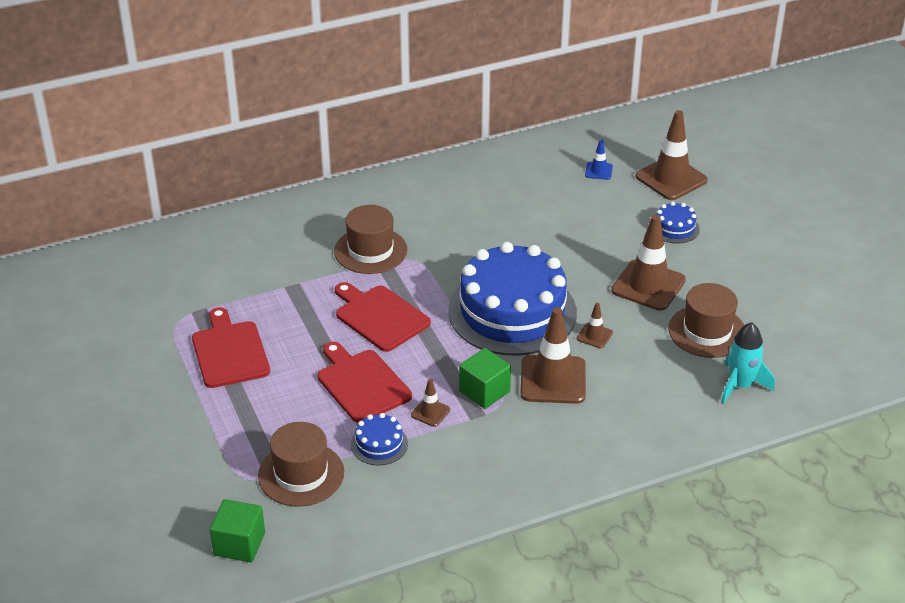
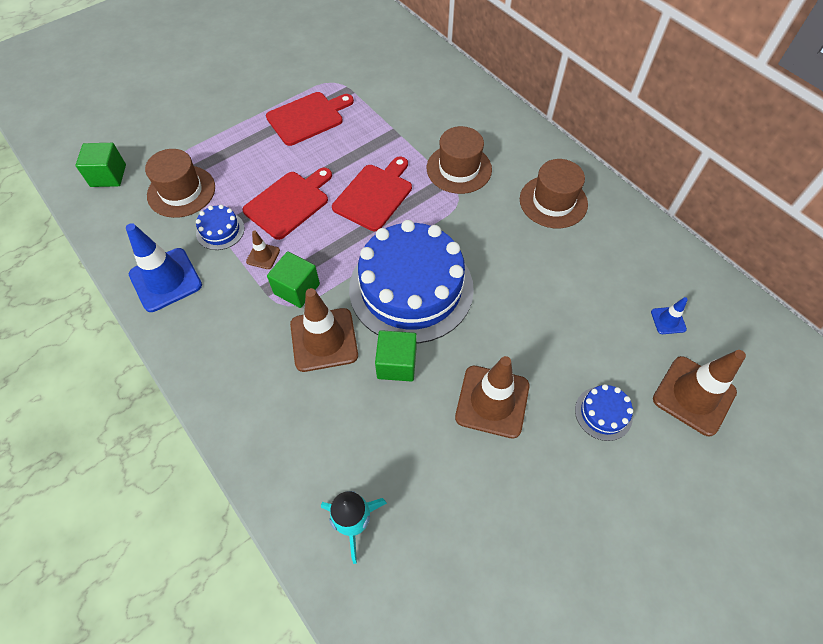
camera: 75 degrees right, 20 degrees up
brown traffic cone [577,303,613,348] -> green cube [375,330,417,382]
brown hat [668,283,744,358] -> brown hat moved to [520,159,588,228]
none -> blue traffic cone [126,223,202,312]

